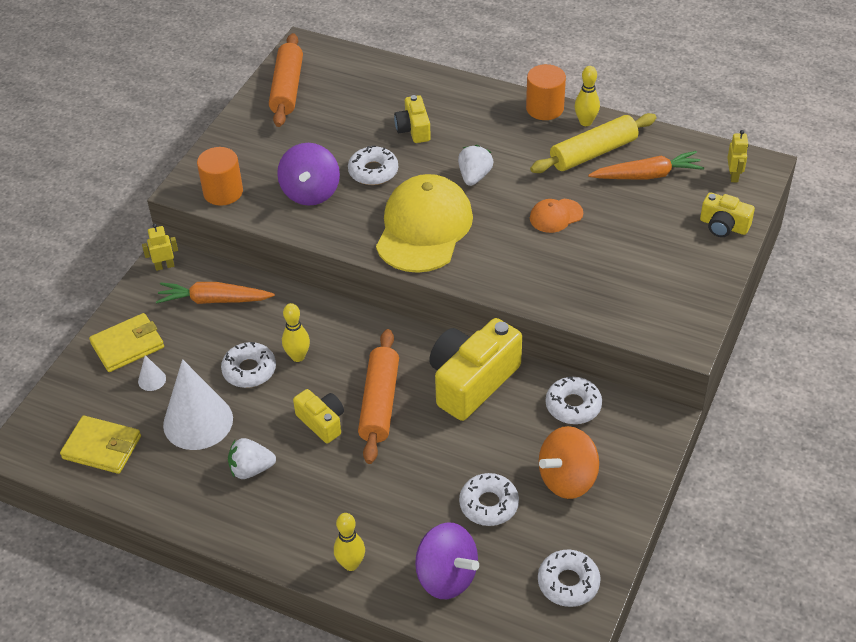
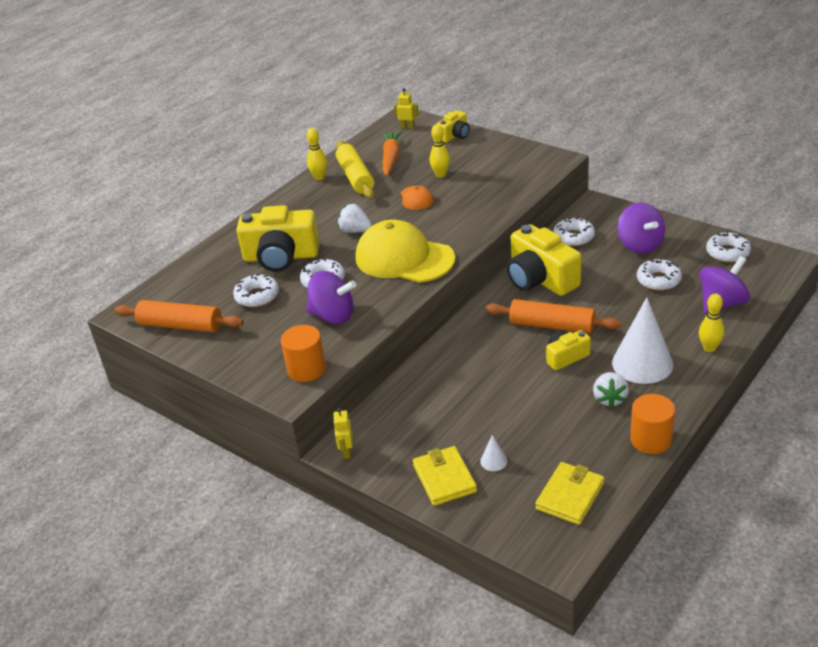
camera: 75 degrees left, 10 degrees down
orange carrot [156,282,275,304] -> none
white cone [163,359,233,450] -> white cone moved to [612,297,673,384]
white donut [221,342,276,388] -> white donut moved to [233,274,279,307]
yellow bowling pin [282,303,310,362] -> yellow bowling pin moved to [430,124,450,178]
yellow camera [394,95,431,143] -> yellow camera [236,205,320,272], size x1.89
orange cylinder [526,64,566,120] -> orange cylinder moved to [630,394,675,454]
orange spinning top [539,426,599,499] -> purple spinning top [617,202,665,254]

